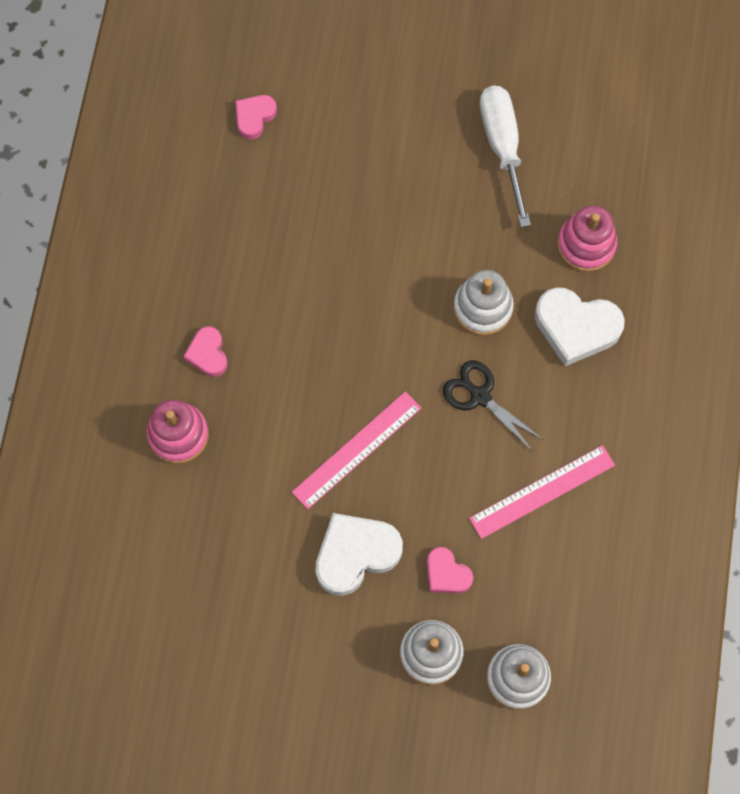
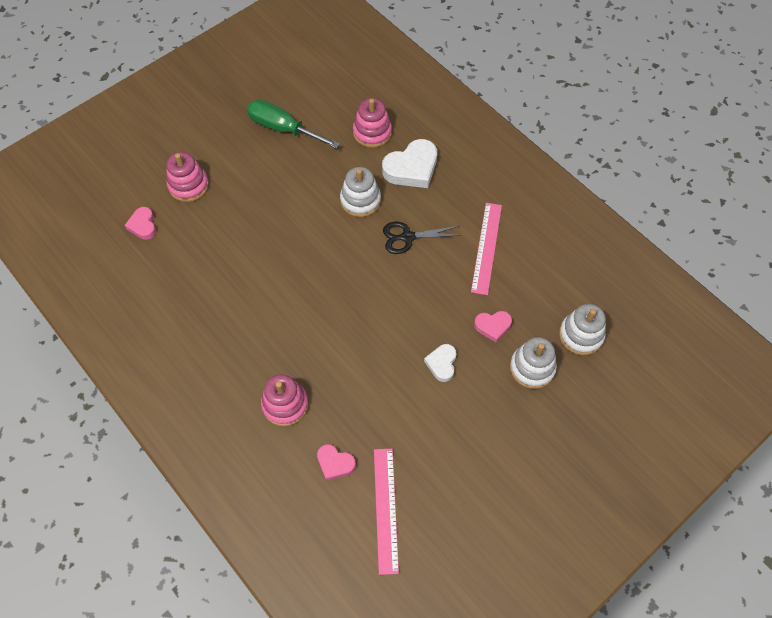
camera: 50 degrees left, 10 degrees down
pink heart [183,326,227,377] -> pink heart moved to [317,444,356,481]
pink ruler [292,392,421,509] -> pink ruler moved to [374,449,399,575]
white heart [316,513,403,596] -> white heart [424,344,457,382], size x0.56
white screwdriver [480,85,531,227] -> green screwdriver [247,100,340,149]
none -> pink stacking toy [167,152,209,202]

